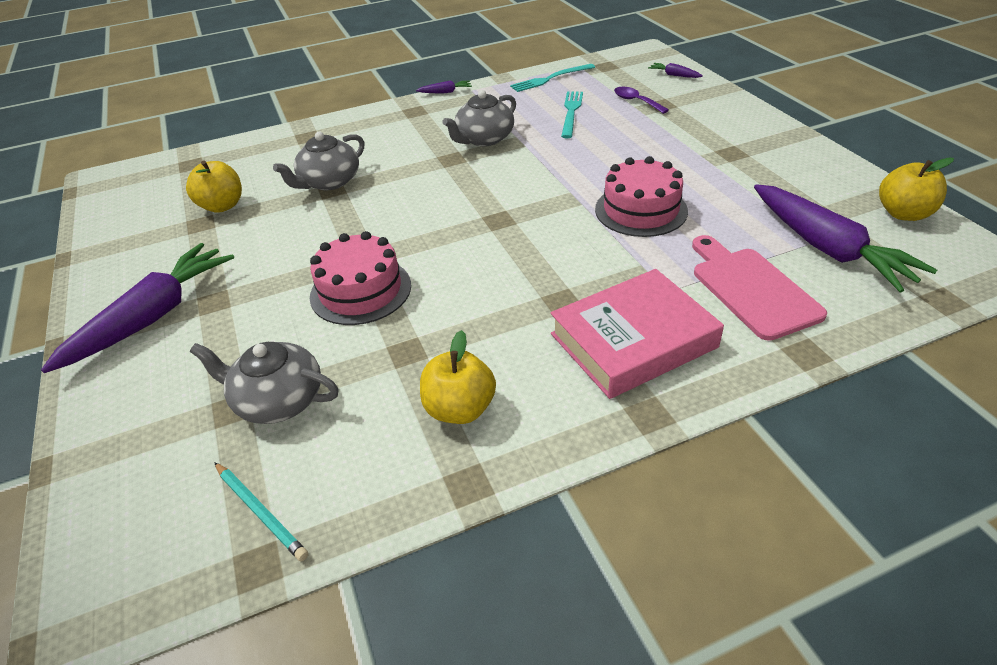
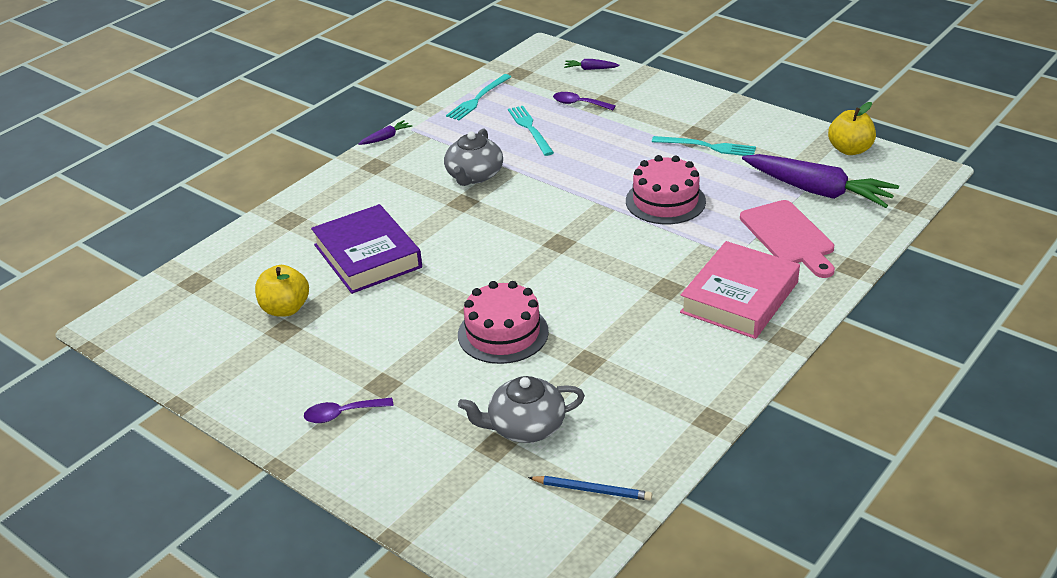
camera: 30 degrees left, 5 degrees down
purple carrot [41,243,234,373] -> purple spoon [304,398,394,423]
turquoise pencil [214,462,308,561] -> blue pencil [528,476,652,501]
grey teapot [273,132,365,190] -> purple book [311,204,422,294]
yellow apple [420,330,496,424] -> none
pink cutting board [692,235,827,341] -> pink cutting board turned 150 degrees counterclockwise [740,200,835,278]
none -> turquoise fork [652,136,756,156]

